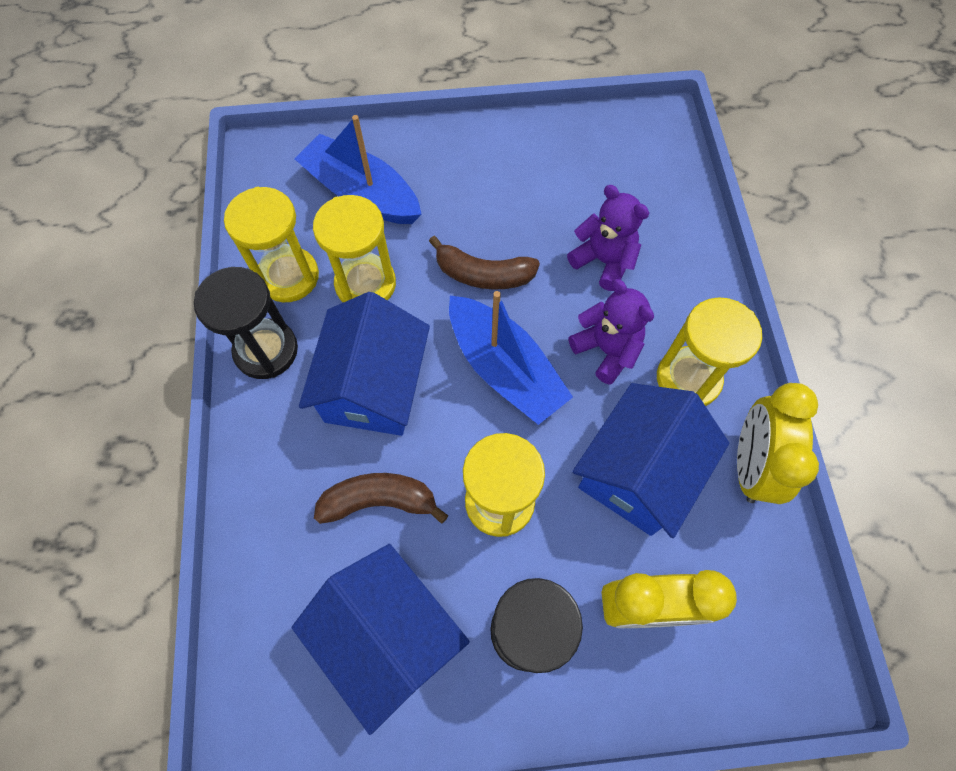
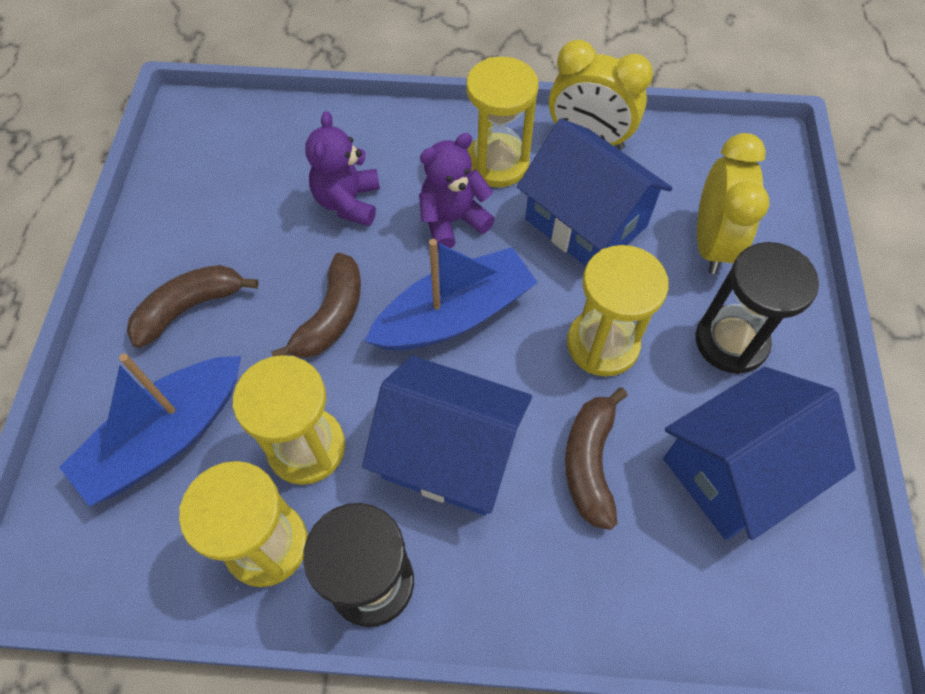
camera: 80 degrees left, 5 degrees down
purple teddy bear [567,185,649,291] -> purple teddy bear turned 45 degrees counterclockwise [305,111,380,226]
none -> brown banana [127,265,259,348]

